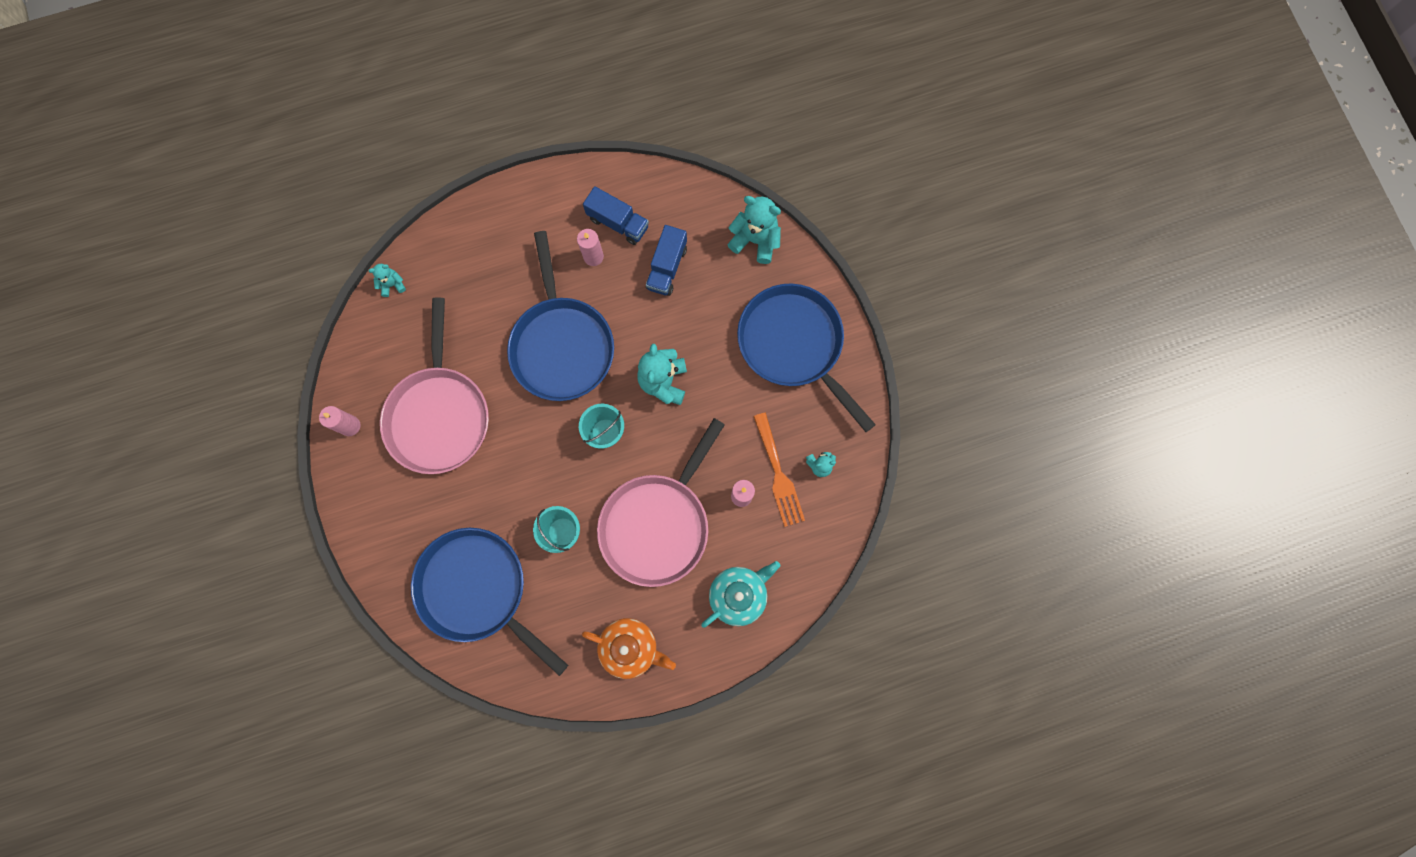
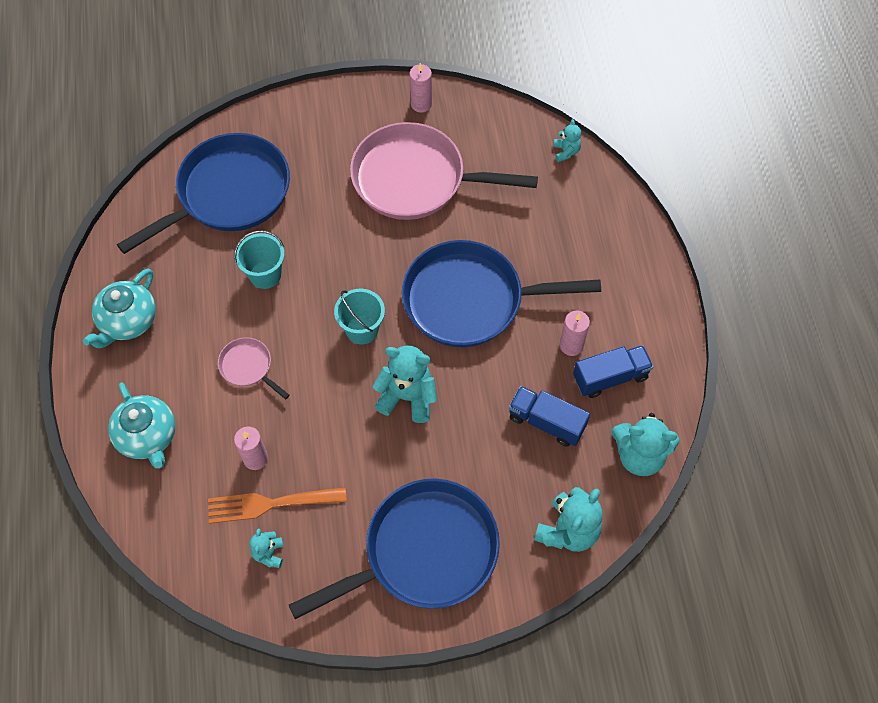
camera: 100 degrees right, 15 degrees down
orange teapot [582,618,676,679] -> turquoise teapot [83,269,156,348]
blue truck [583,186,649,245] -> blue truck turned 150 degrees counterclockwise [573,345,654,398]
pink pan [597,418,725,587] -> pink pan [218,337,290,399], size x0.43
none -> turquoise teddy bear [611,413,679,476]

